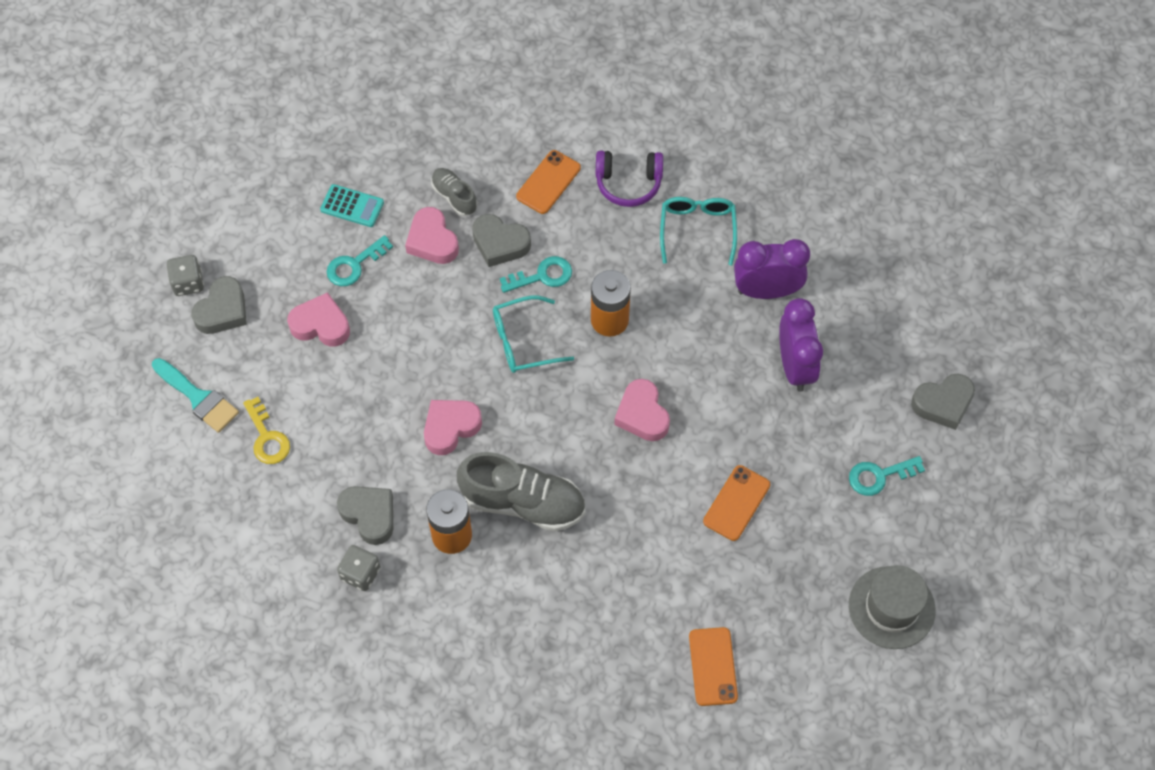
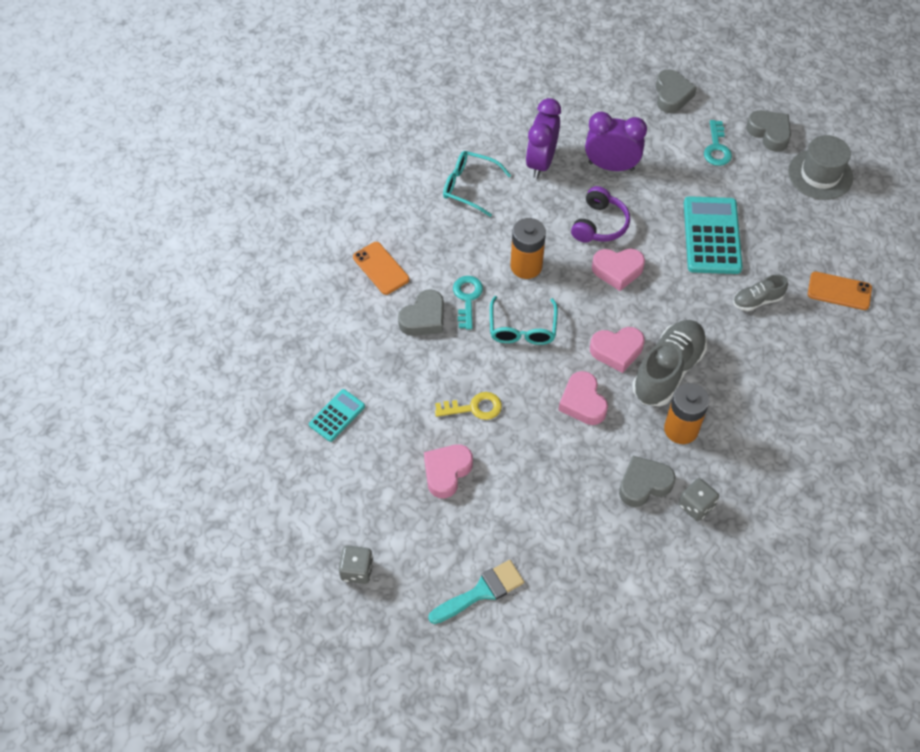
camera: 70 degrees left, 5 degrees down
grey heart [191,276,247,334] -> grey heart moved to [746,110,791,152]
yellow key [243,397,290,464] -> yellow key moved to [435,392,502,420]
turquoise key [327,235,393,286] -> none
pink heart [405,207,459,264] -> pink heart moved to [590,327,645,373]
grey shoe [431,168,477,216] -> grey shoe moved to [733,275,788,311]
purple headphones [596,151,663,207] -> purple headphones moved to [571,186,630,243]
orange phone [703,465,770,541] -> turquoise calculator [684,196,743,274]

